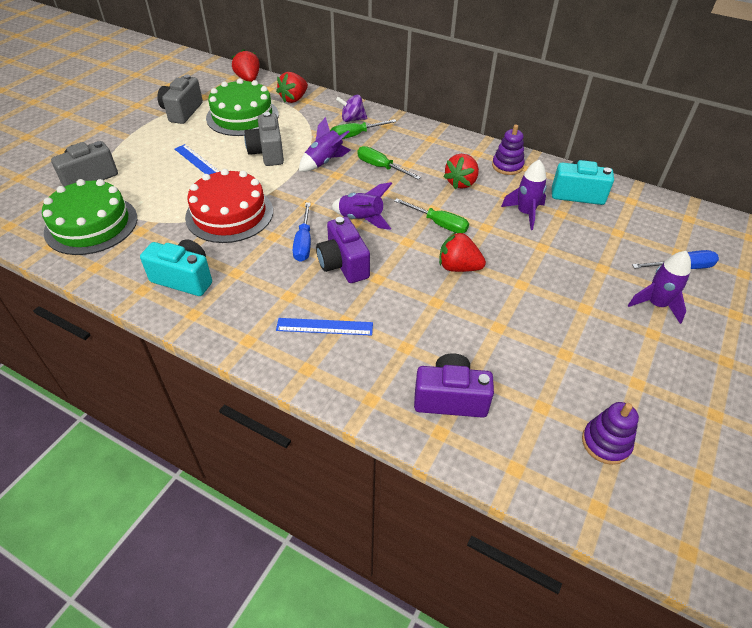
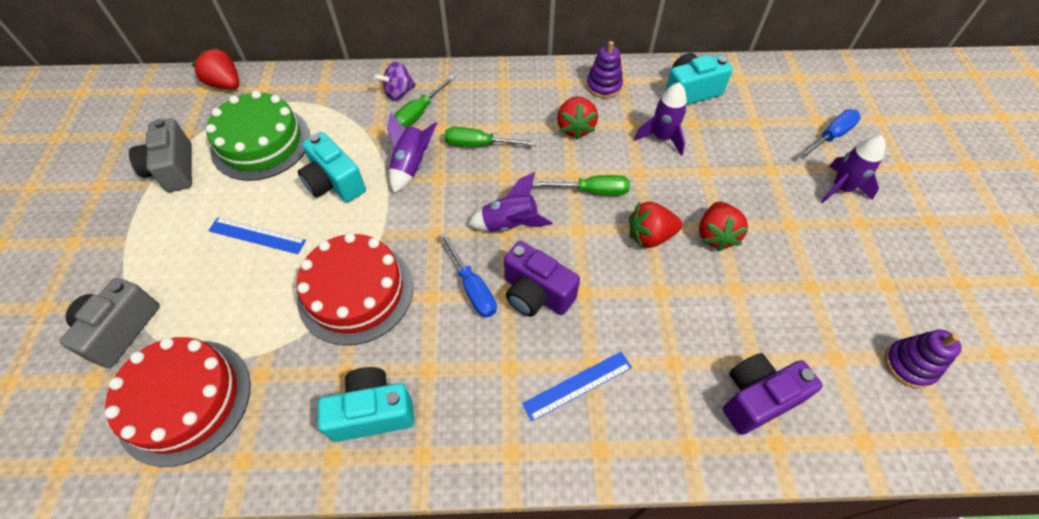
camera: 30 degrees left, 10 degrees up
green cake [42,179,137,255] -> red cake [105,337,251,467]
grey camera [244,112,284,166] -> turquoise camera [298,132,366,203]
red strawberry [276,72,308,103] -> red strawberry moved to [699,202,749,251]

